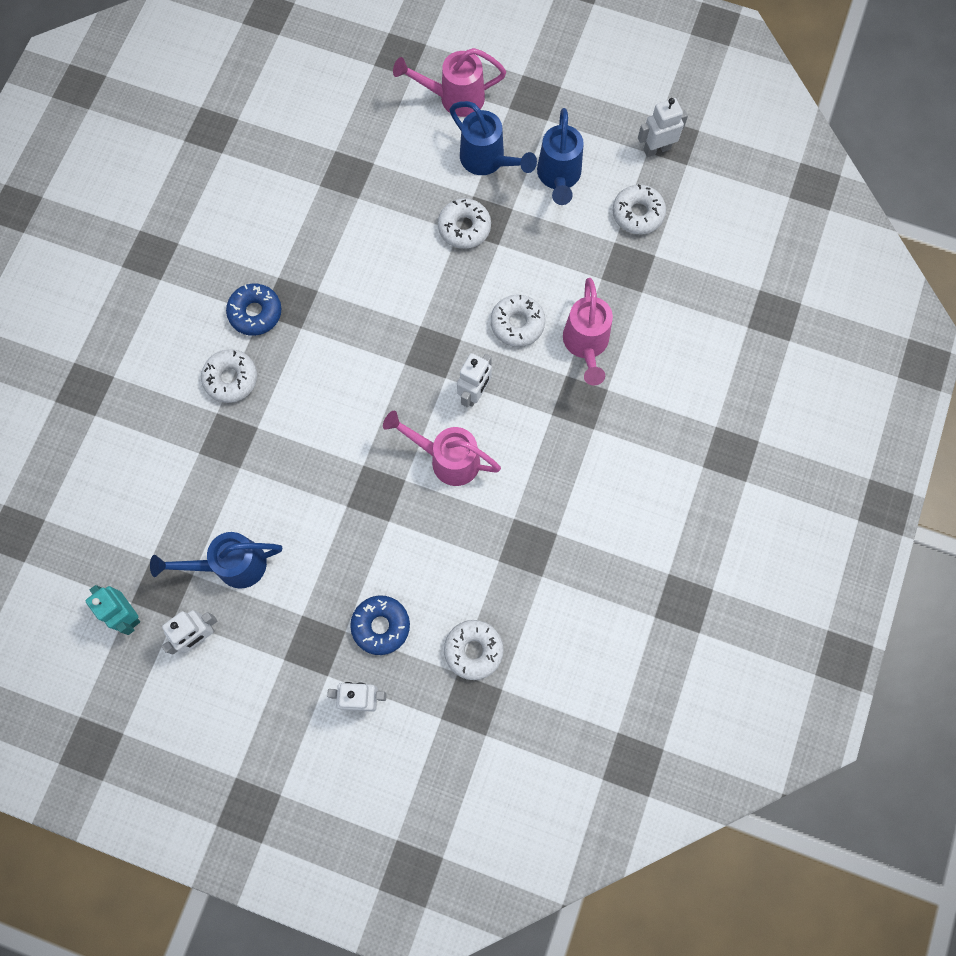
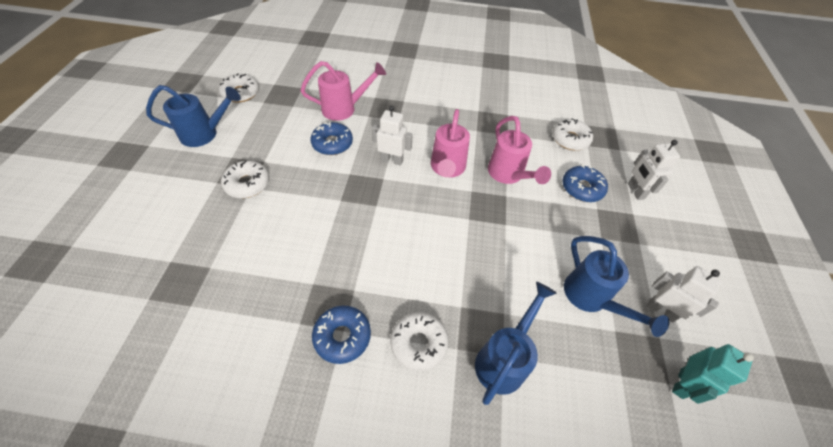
camera: 105 degrees left, 20 degrees down
pink watering can [393,48,506,117] -> pink watering can moved to [488,116,551,184]
blue watering can [450,101,537,175] -> blue watering can moved to [475,282,557,405]
white donut [491,295,545,347] -> blue donut [310,122,353,155]
white robot [638,98,688,157] -> none

